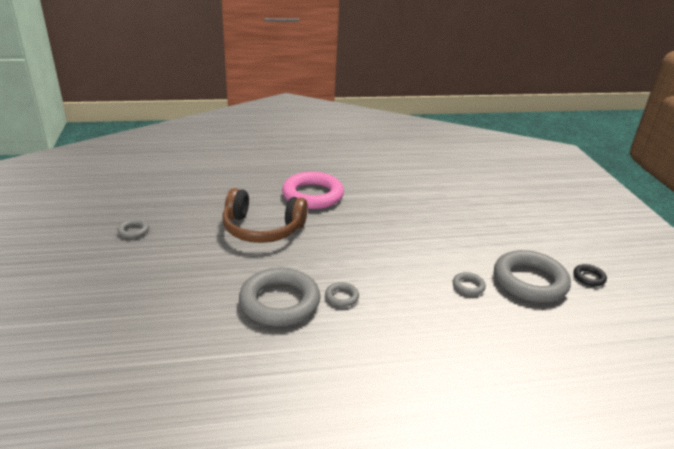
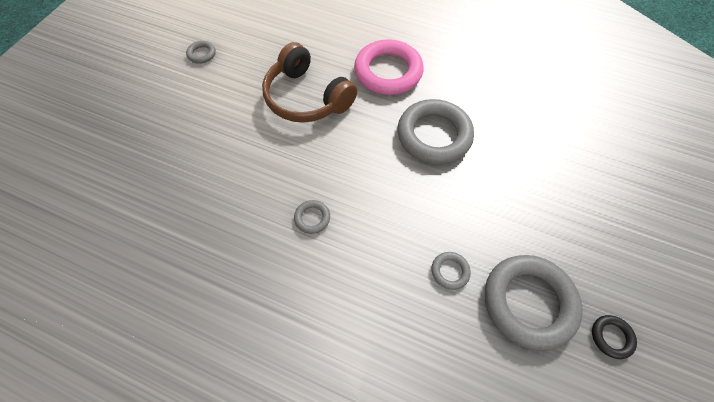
camera: 35 degrees right, 30 degrees up
grey ring [239,268,320,327] -> grey ring moved to [397,99,474,164]

